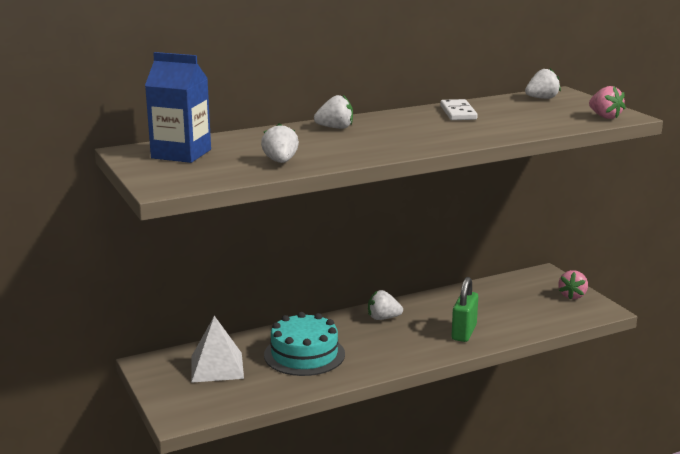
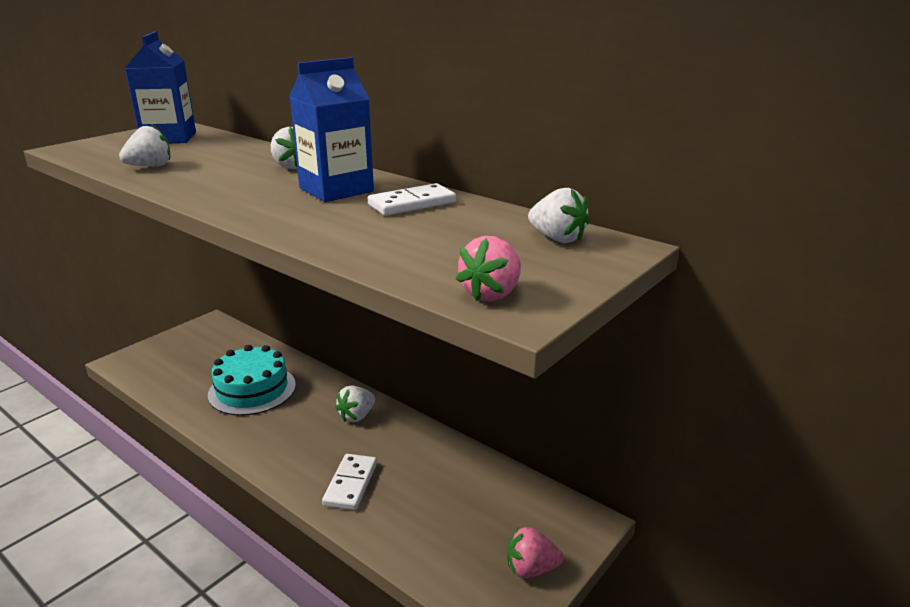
camera: 65 degrees right, 5 degrees up
white pyramid [191,316,244,383] -> none
white strawberry [368,290,403,320] -> white strawberry turned 120 degrees counterclockwise [335,386,375,422]
green padlock [451,277,478,342] -> white domino [322,454,377,510]
none -> blue carton [289,57,374,202]

